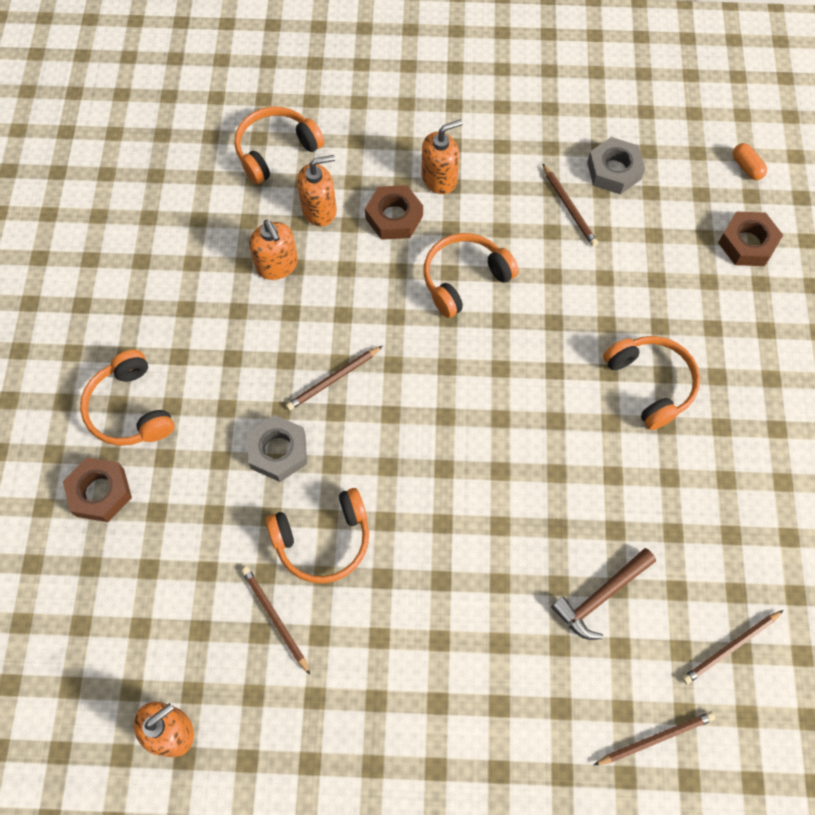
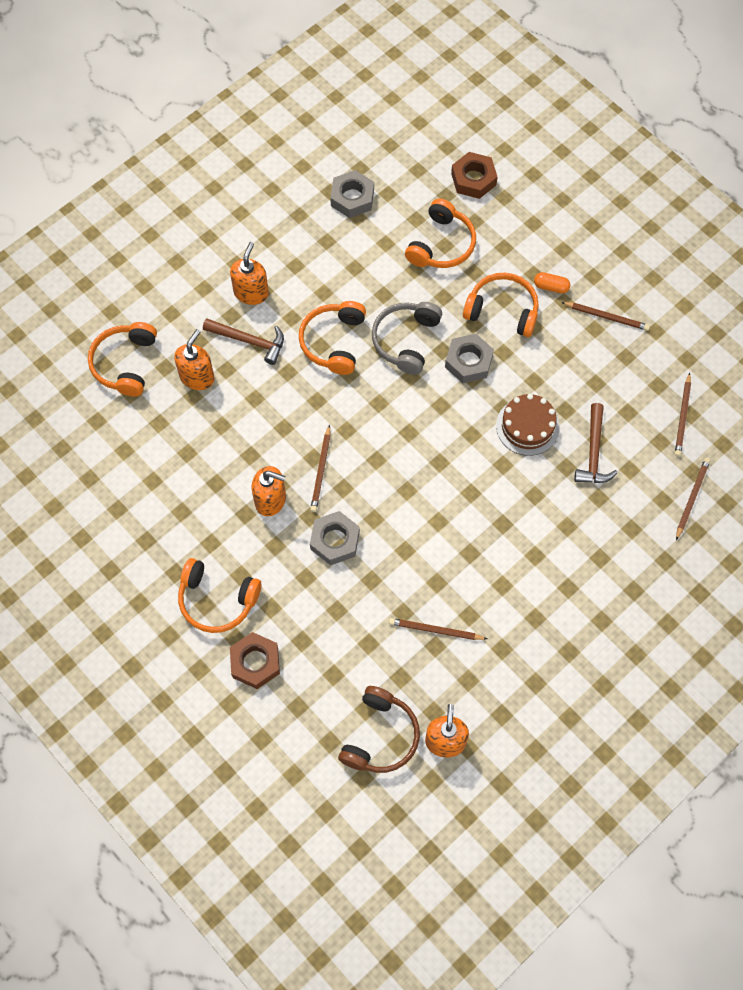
camera: 45 degrees left, 0 degrees up
orange soap dispenser [249,220,298,280] -> orange soap dispenser moved to [252,466,286,516]
orange headphones [266,488,369,583] -> orange headphones moved to [405,198,476,268]
brown nut [365,185,423,240] -> brown hammer [203,318,284,365]
brown pencil [542,163,598,247] -> brown pencil moved to [561,302,650,331]
orange capsule [733,143,767,180] -> orange capsule moved to [534,272,570,294]
none -> brown headphones [338,686,420,773]
none -> grey headphones [372,302,442,375]
none -> grey nut [445,334,494,383]
none -> brown cake [496,394,560,456]

